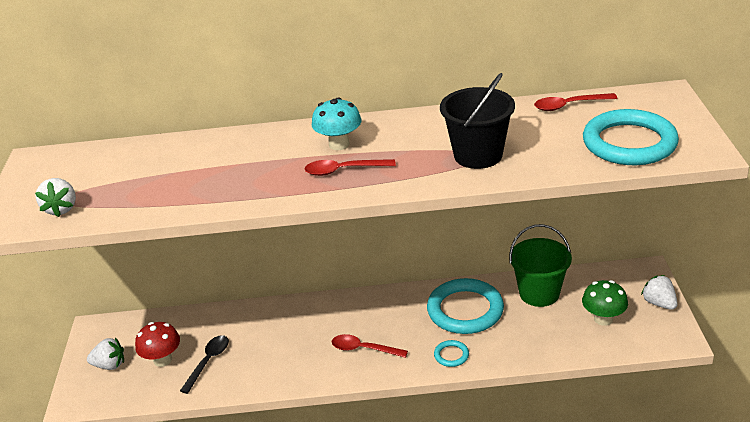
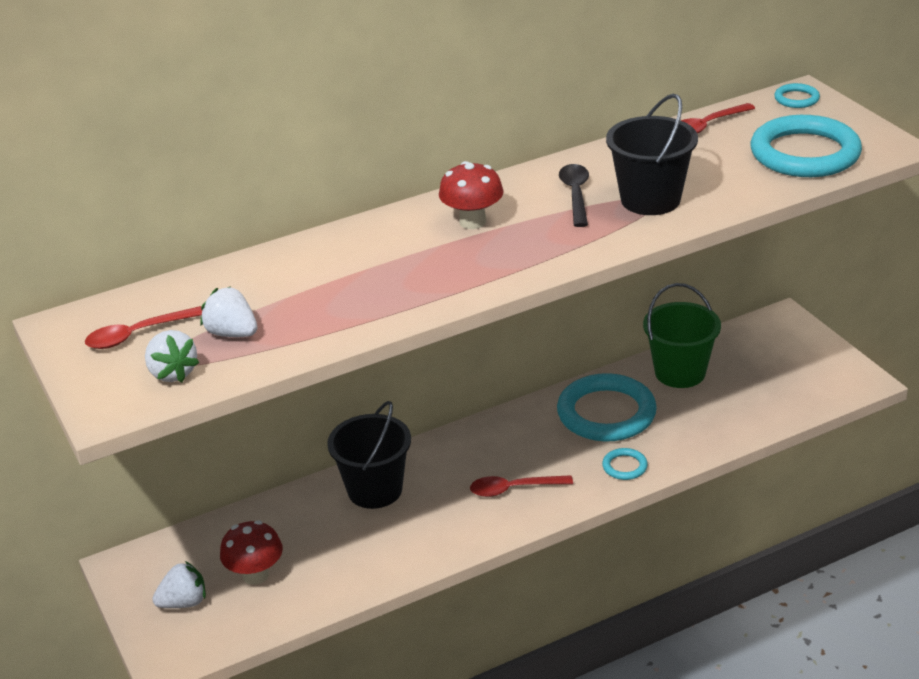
camera: 25 degrees left, 0 degrees up
black spoon [180,335,229,394] -> black spoon moved to [559,164,589,227]
red spoon [305,159,396,176] -> red spoon moved to [85,306,202,349]
turquoise mushroom [312,97,362,150] -> red mushroom [439,161,504,229]
green mushroom [582,280,628,326] -> none
white strawberry [641,275,678,310] -> white strawberry moved to [200,286,257,337]
none -> black bucket [327,401,411,509]
none -> turquoise ring [774,83,820,108]

